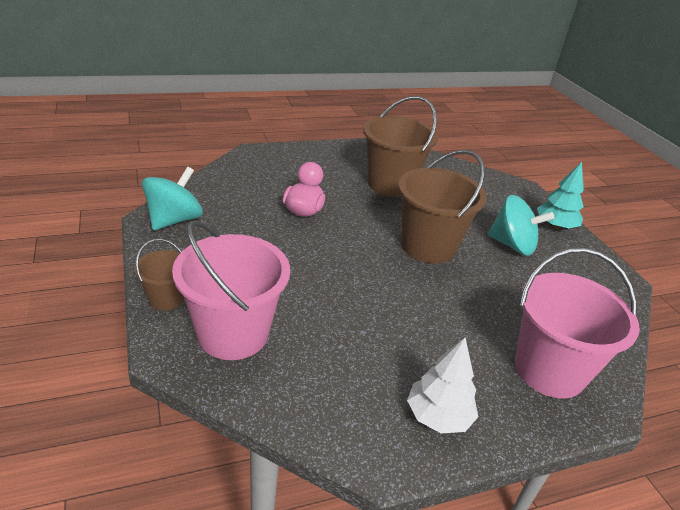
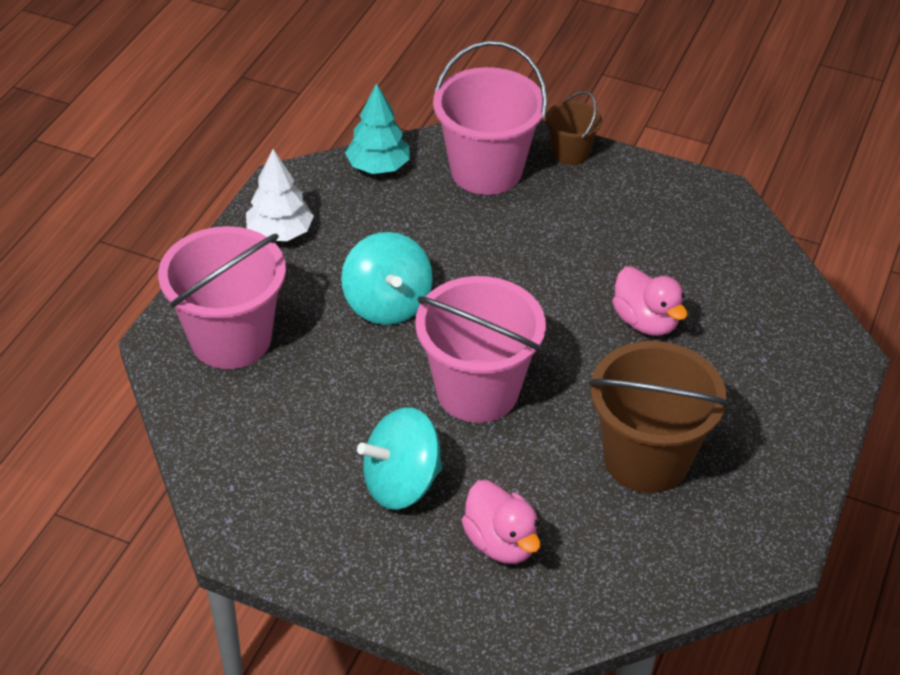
camera: 135 degrees right, 10 degrees up
turquoise spinning top [142,167,203,230] -> turquoise spinning top moved to [341,232,433,325]
brown bucket [398,150,487,263] -> pink bucket [415,276,546,423]
turquoise tree [537,162,584,229] -> turquoise tree moved to [345,83,410,174]
none -> pink duck [461,480,541,564]

